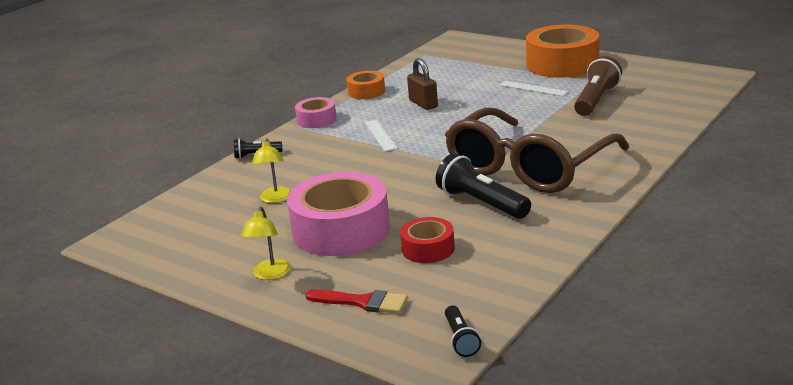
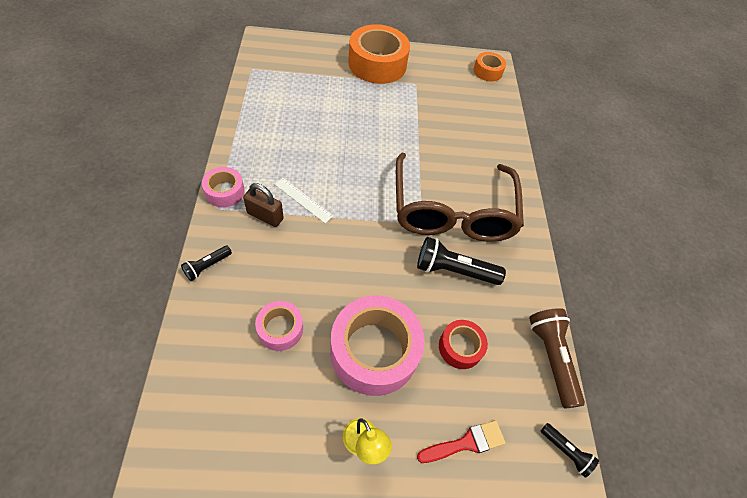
camera: 45 degrees left, 30 degrees up
yellow lamp [252,138,291,203] -> pink tape [255,301,303,351]
orange tape [346,71,385,99] -> orange tape moved to [474,52,506,82]
brown padlock [407,58,438,110] -> brown padlock moved to [243,183,284,227]
white ruler [499,81,569,96] -> none
brown flashlight [574,56,622,116] -> brown flashlight moved to [529,308,585,408]

